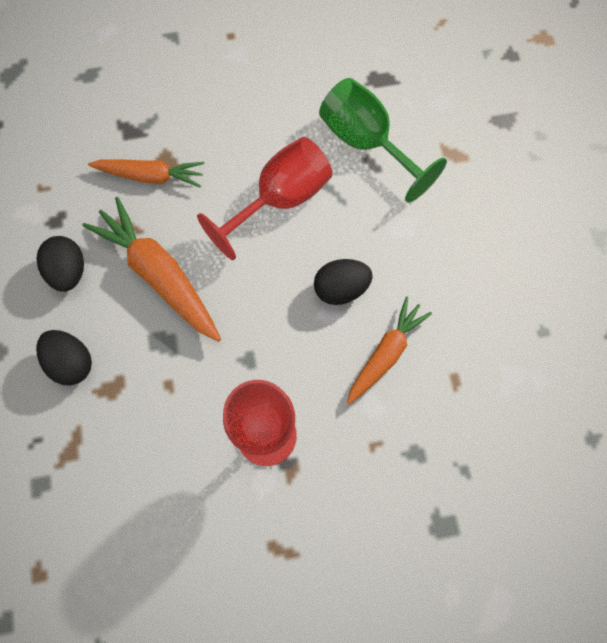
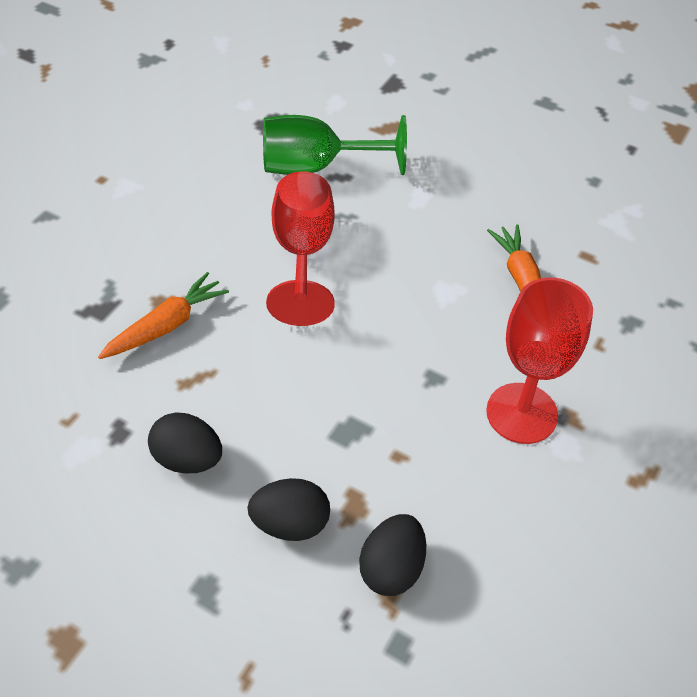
camera: 50 degrees left, 20 degrees down
orange carrot [82,197,221,342] -> none
black egg [314,259,373,305] -> black egg moved to [359,514,426,596]

